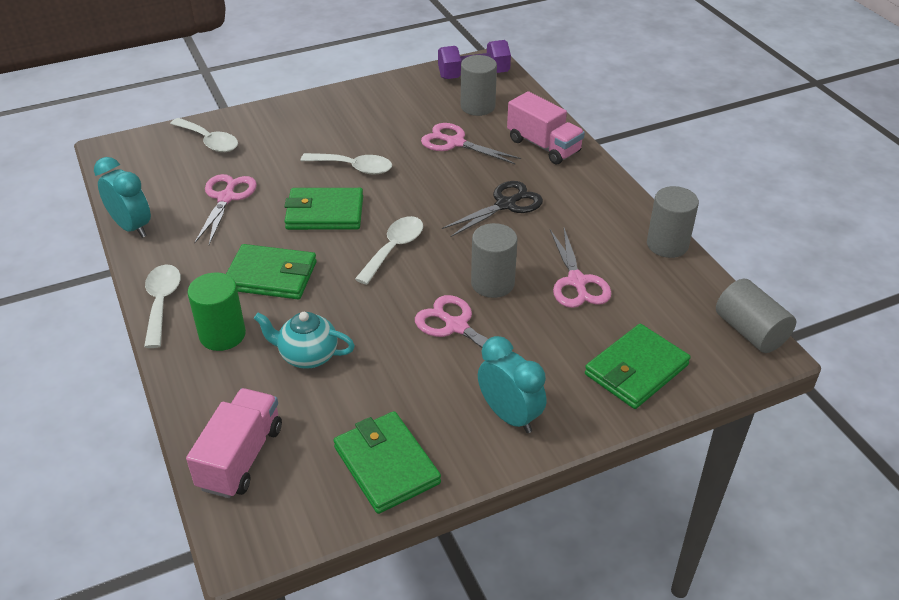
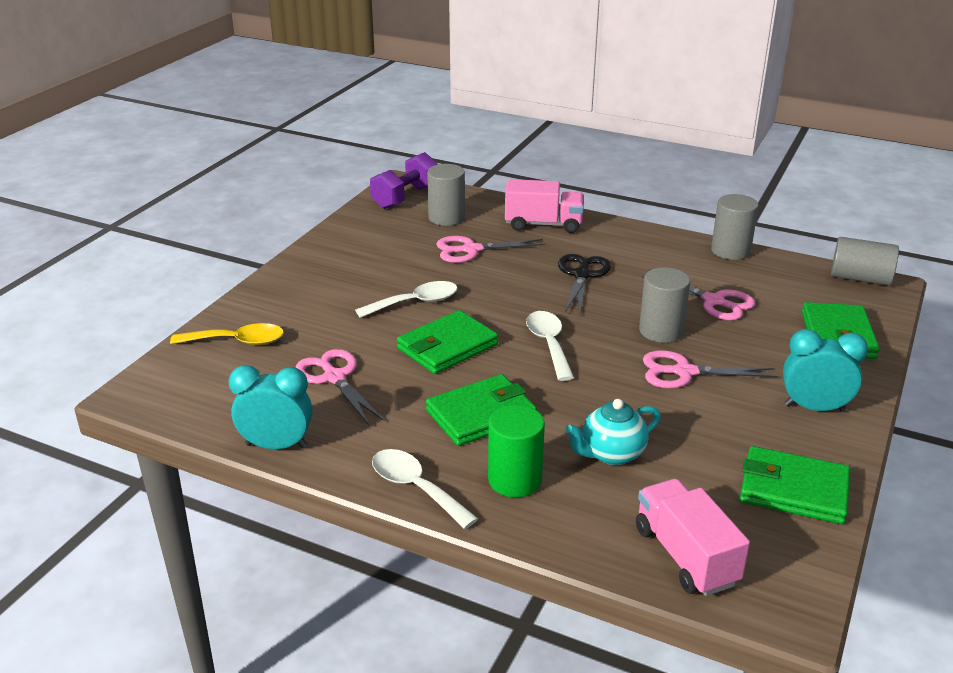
camera: 40 degrees left, 10 degrees down
white spoon [170,118,238,152] -> yellow spoon [170,323,284,345]

